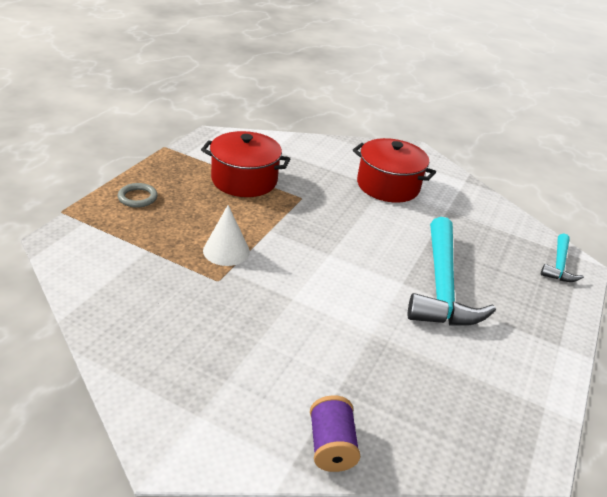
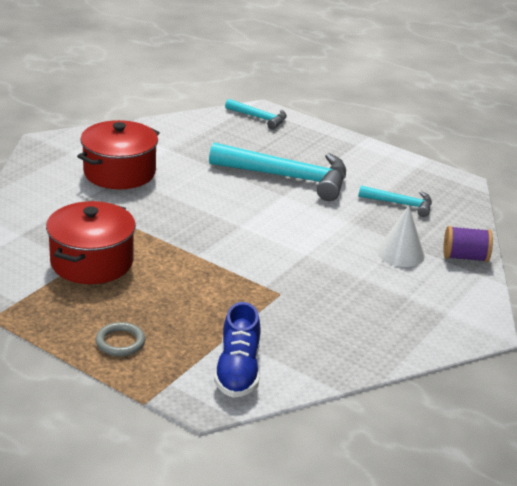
camera: 80 degrees left, 5 degrees down
white cone [203,205,250,266] -> white cone moved to [377,205,424,267]
none -> blue shoe [214,302,261,398]
none -> turquoise hammer [359,186,432,217]

